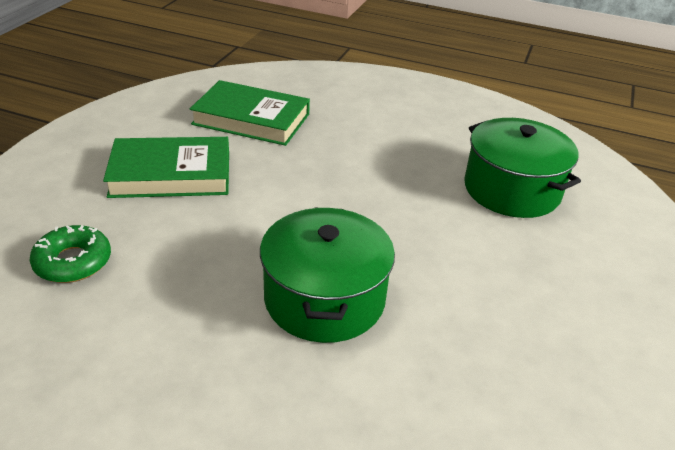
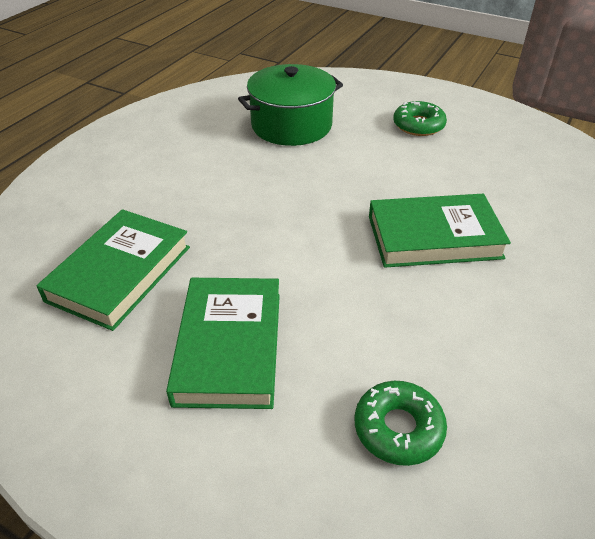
camera: 80 degrees left, 5 degrees up
green pot [260,208,395,343] -> green book [369,194,511,268]
none -> green donut [393,101,447,136]

